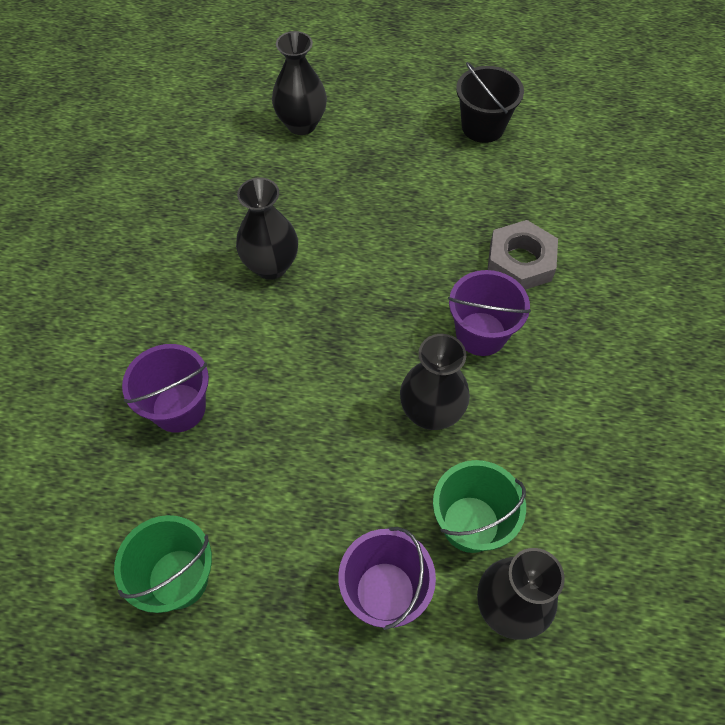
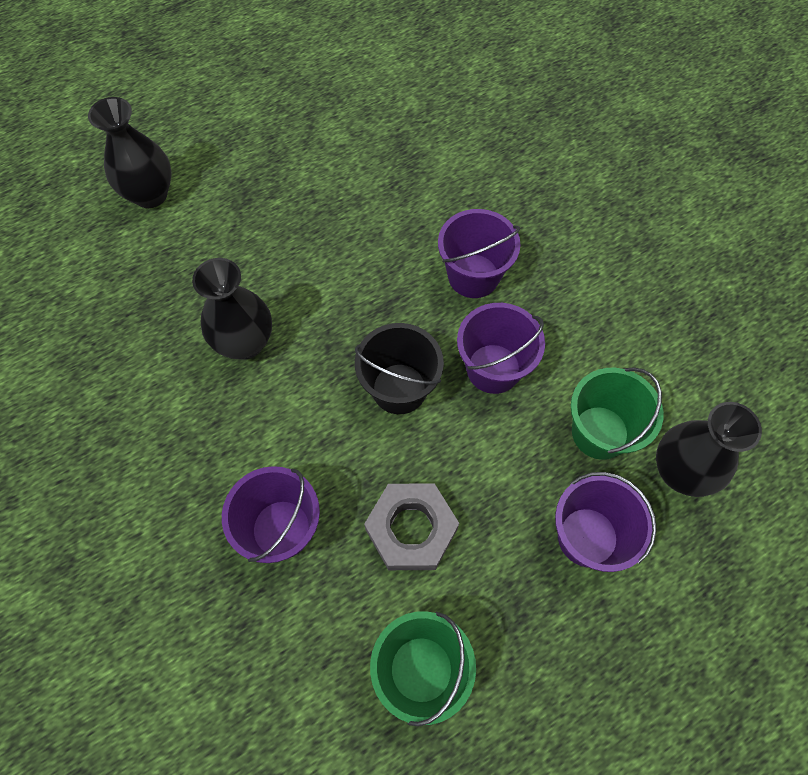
camera: 40 degrees left, 5 degrees up
black vase [400,334,470,430] -> purple bucket [457,303,545,394]
black bucket [456,62,524,143] -> black bucket moved to [355,323,444,414]
grey nut [487,220,558,290] -> grey nut moved to [364,483,459,570]

